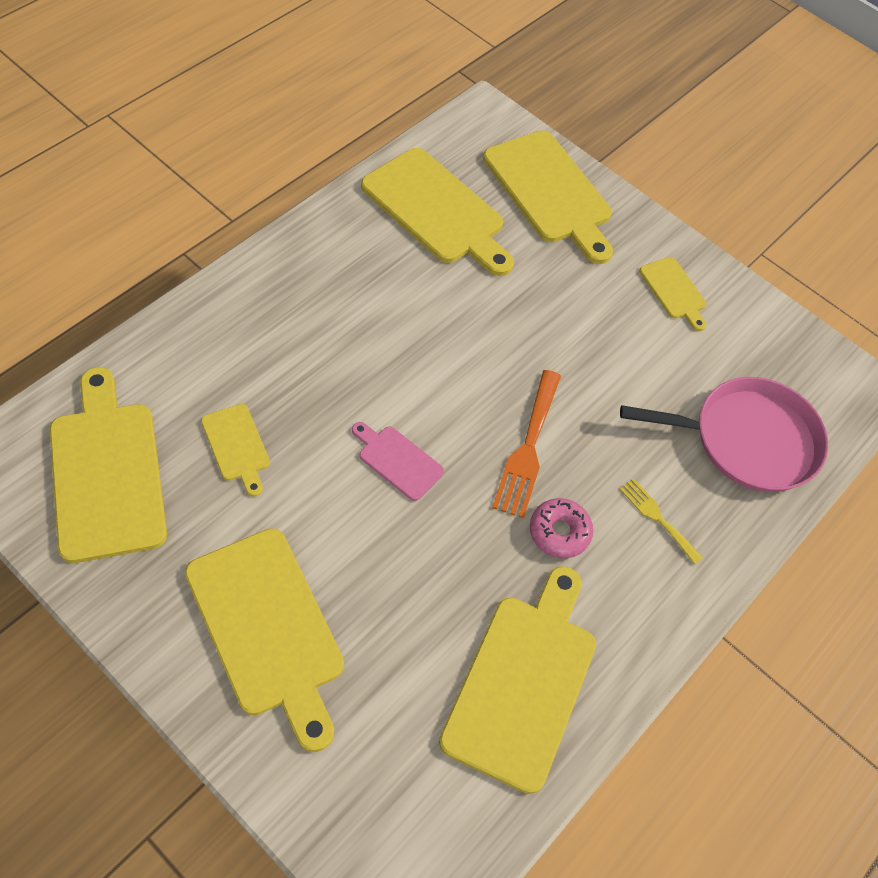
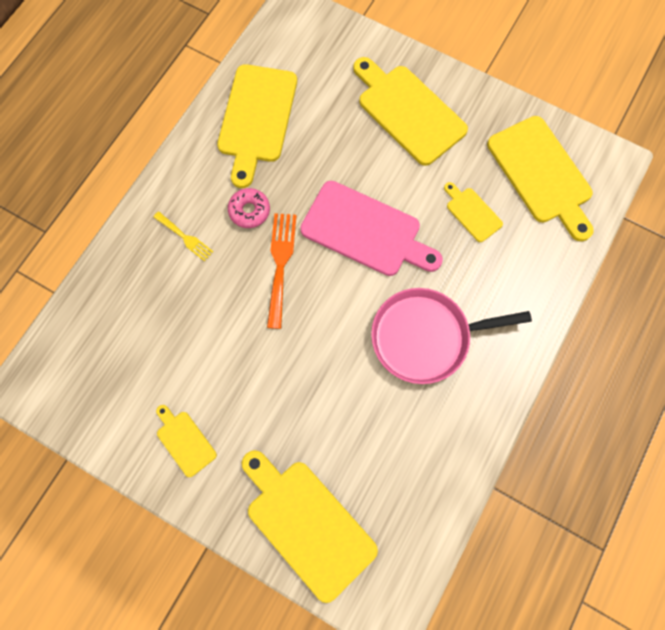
camera: 175 degrees right, 15 degrees up
pink cutting board [352,422,444,501] -> pink cutting board [300,181,443,276], size x2.02
yellow cutting board [361,148,514,276] -> none
pink pan [620,377,828,492] -> pink pan moved to [371,288,532,384]

